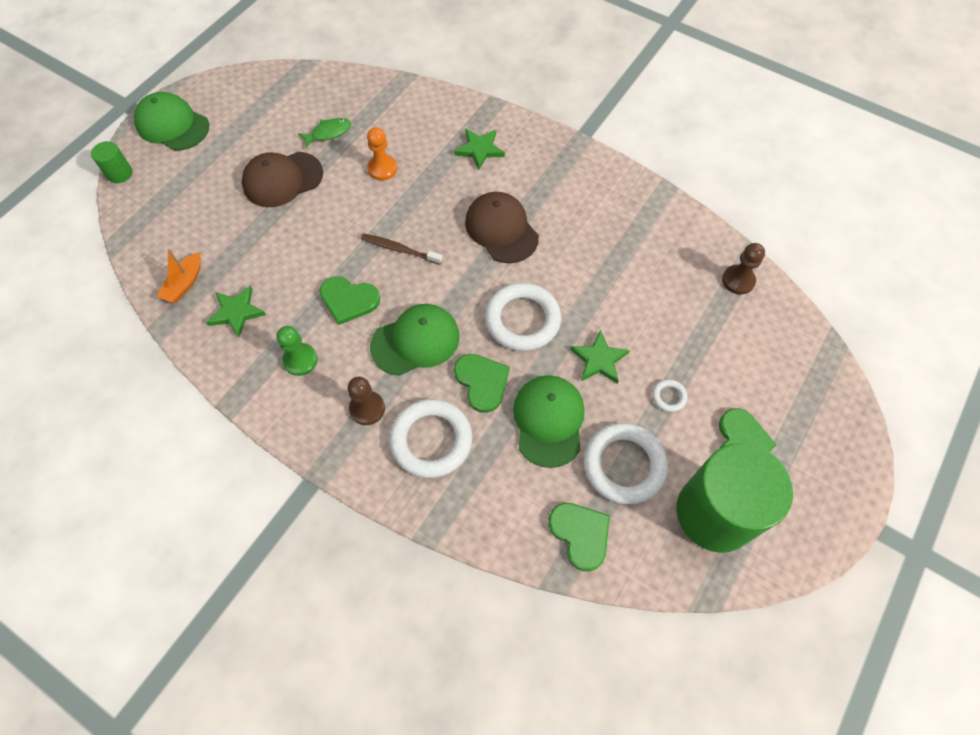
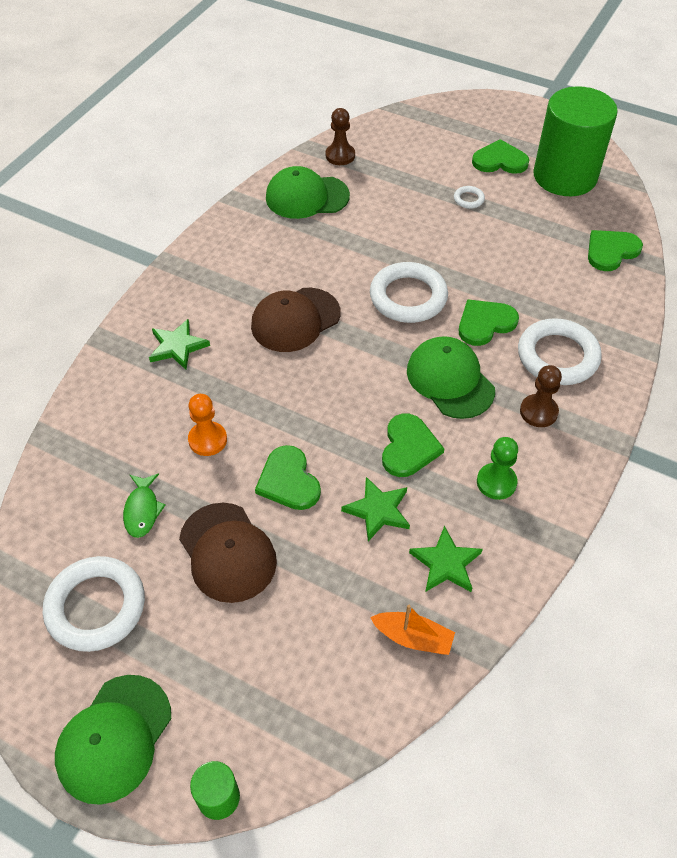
camera: 95 degrees left, 10 degrees down
green fish [298,118,351,148] -> green fish turned 150 degrees counterclockwise [123,473,166,538]
brown toothbrush [361,234,443,265] -> none
green cap [513,375,585,468] -> green cap moved to [266,166,350,219]
green star [570,330,630,384] -> green star moved to [341,477,410,541]
white ring [584,423,668,504] -> white ring moved to [43,556,145,652]
none -> green heart [255,445,321,510]

